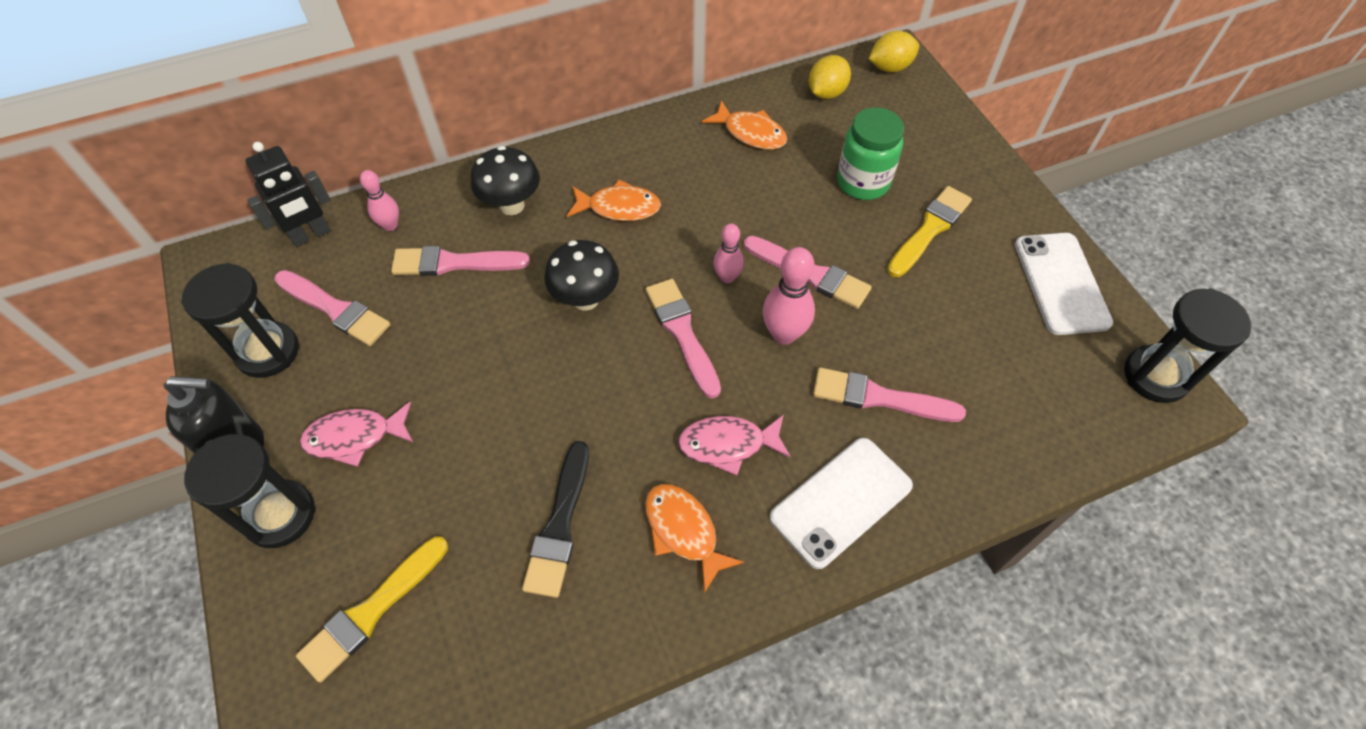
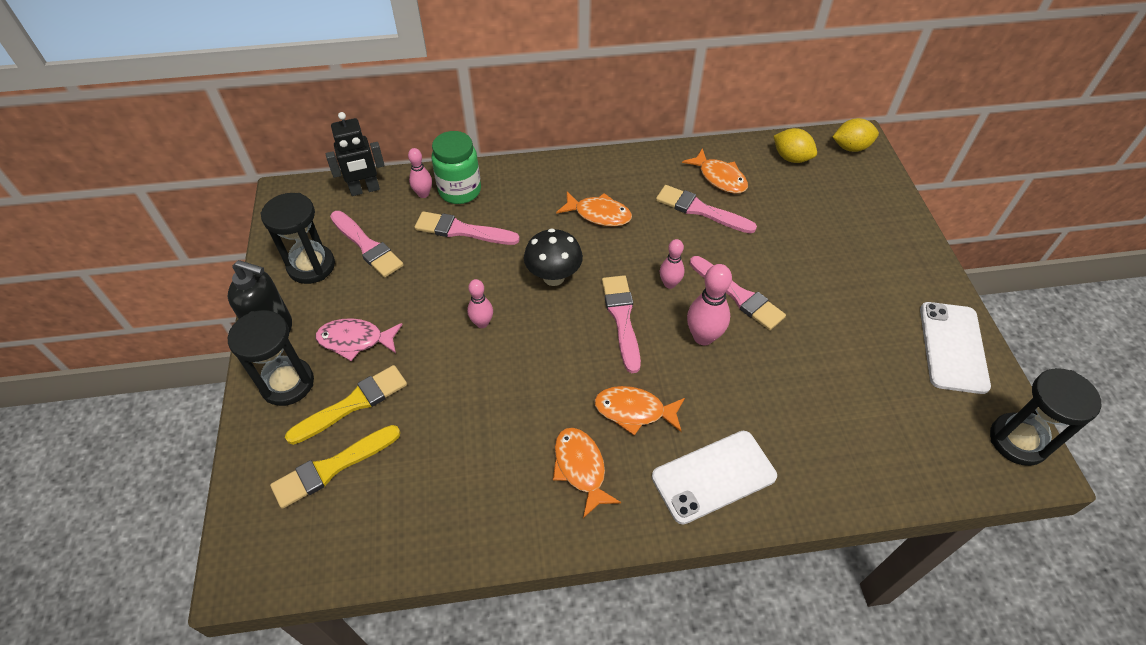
camera: 15 degrees right, 5 degrees down
black mushroom [471,146,540,215] -> none
black brush [522,441,589,598] -> none
pink fish [678,415,791,475] -> orange fish [594,386,685,436]
yellow lemon [809,55,851,99] -> yellow lemon turned 75 degrees clockwise [773,128,817,163]
pink brush [813,367,966,422] -> pink brush moved to [656,185,757,234]
green jar [837,107,904,200] -> green jar moved to [431,131,481,204]
yellow brush [887,186,972,277] -> yellow brush moved to [285,365,407,445]
none -> pink bowling pin [467,279,493,328]

